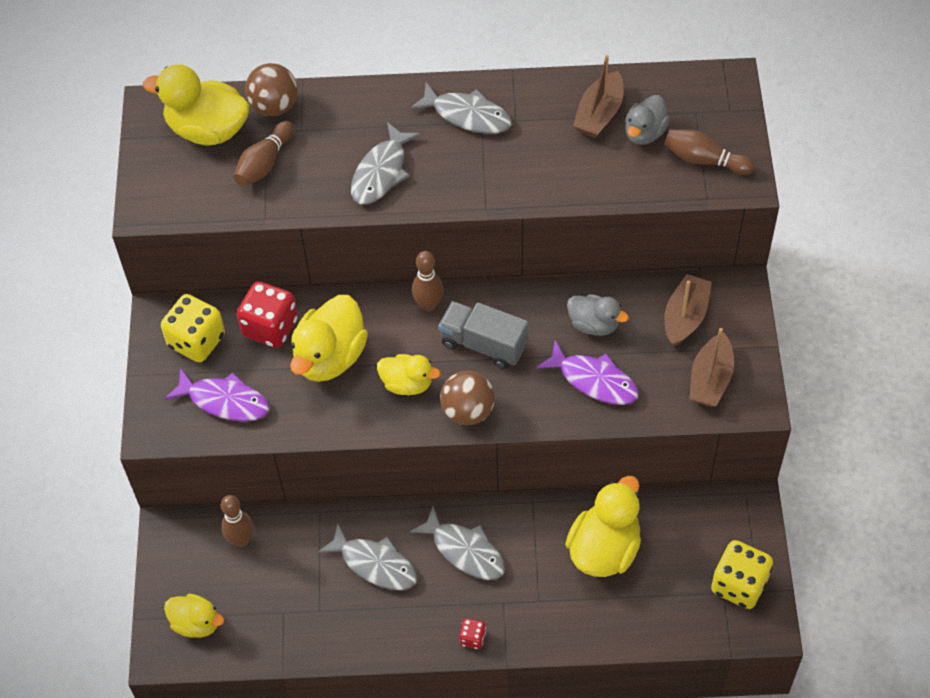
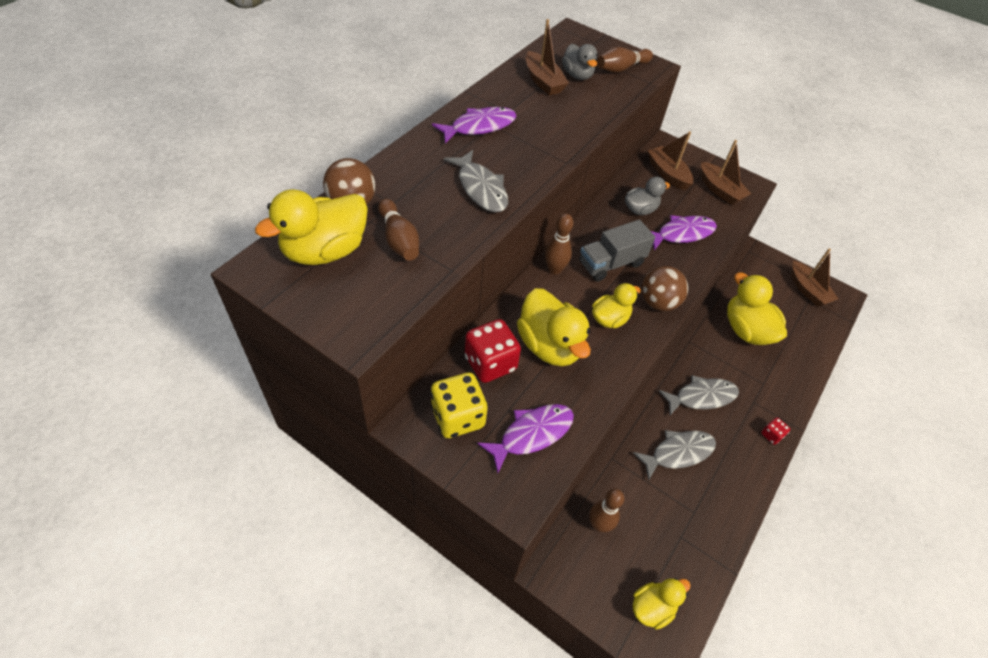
camera: 60 degrees left, 5 degrees down
grey fish [410,82,512,134] -> purple fish [432,107,516,144]
yellow dice [711,540,773,609] -> brown boat [791,248,838,307]

